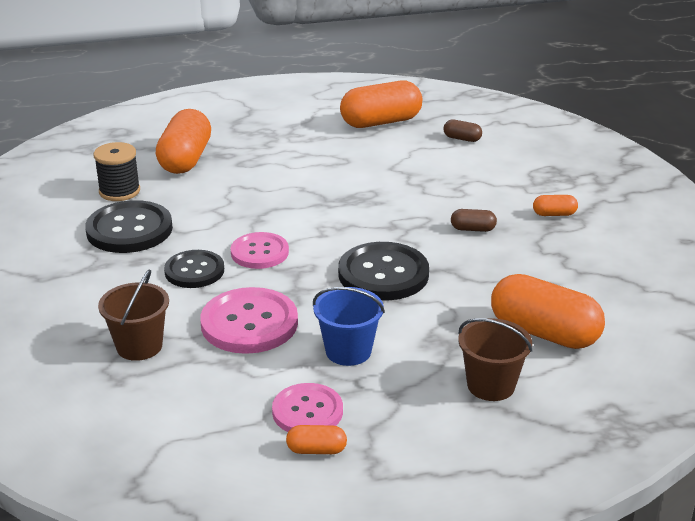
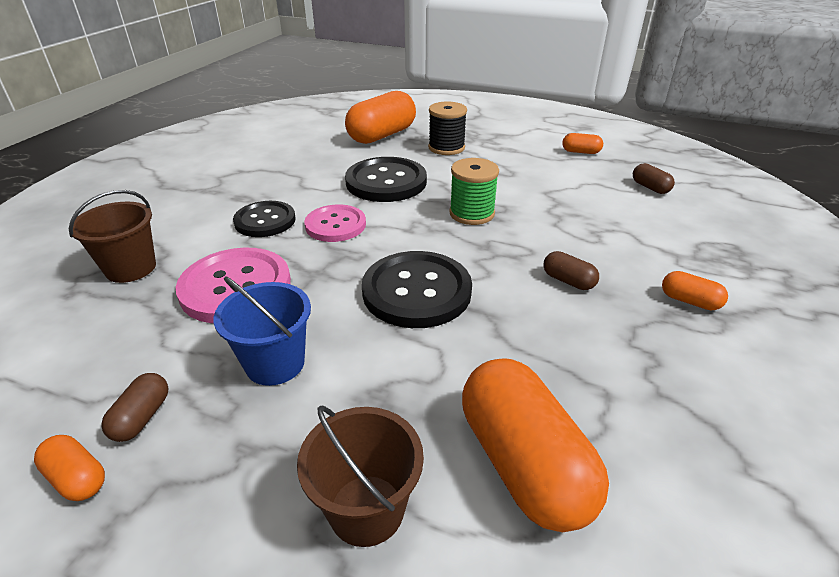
camera: 35 degrees right, 5 degrees up
black button [85,200,173,253] -> black button moved to [345,157,427,202]
black spool [94,142,140,201] -> black spool moved to [428,101,467,155]
pink button [272,383,343,432] -> brown capsule [101,373,168,442]
orange capsule [340,80,422,128] -> orange capsule [562,133,603,154], size x0.45
none -> green spool [449,158,499,225]

